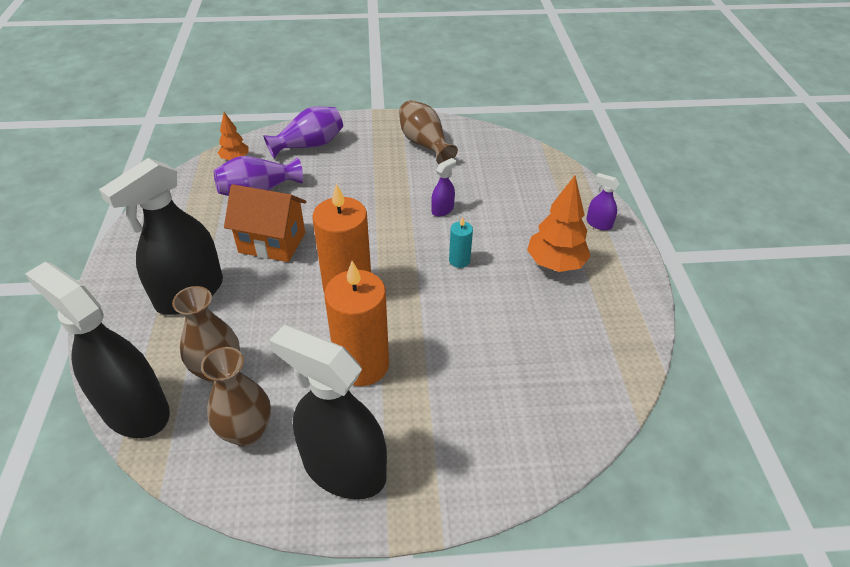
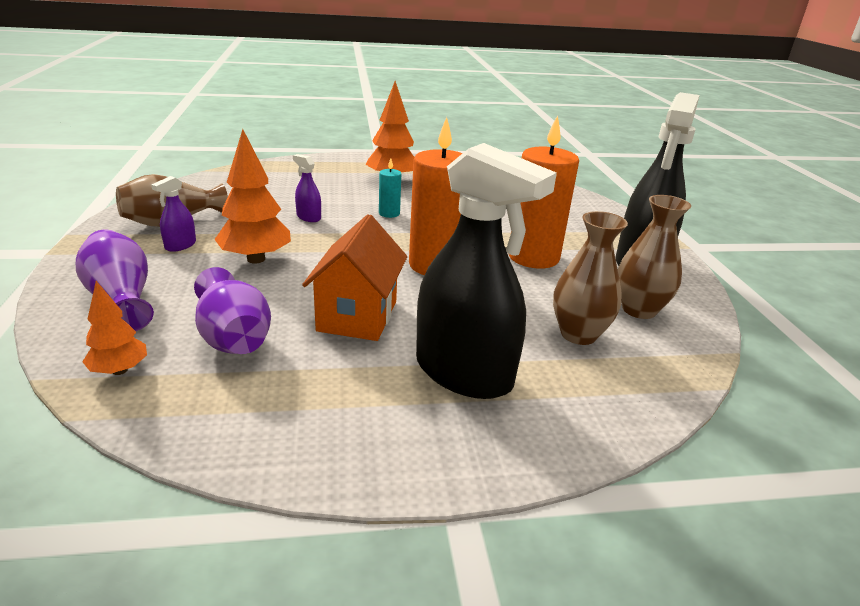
camera: 95 degrees left, 15 degrees down
black spray bottle [25,262,170,438] -> none
purple spray bottle [586,173,620,231] -> purple spray bottle moved to [151,176,196,252]
none -> orange tree [214,129,291,264]

